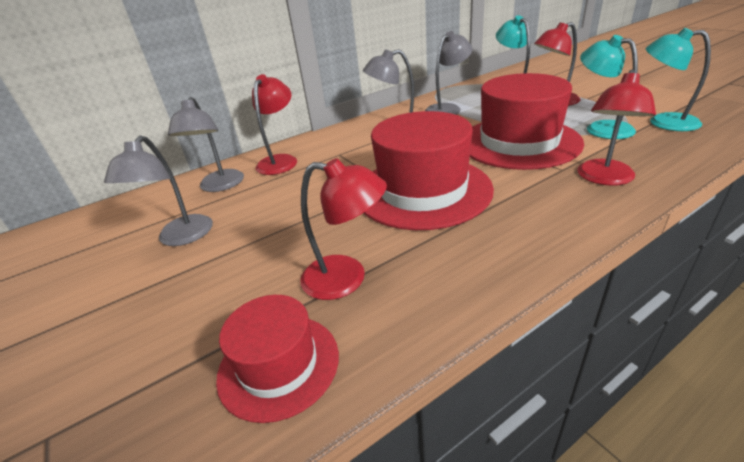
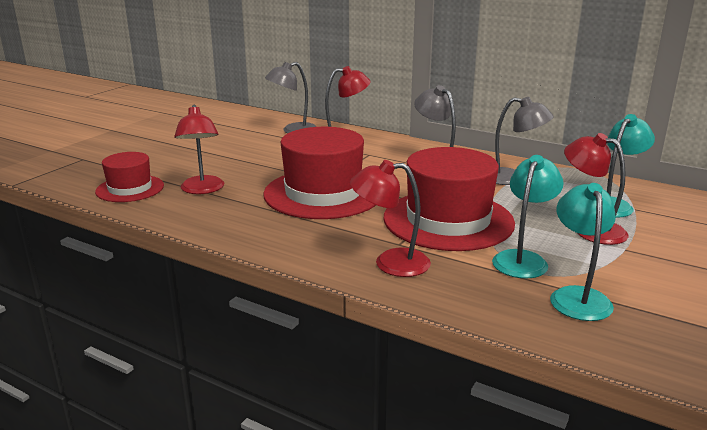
camera: 60 degrees right, 10 degrees down
grey lamp [104,135,213,246] -> none

